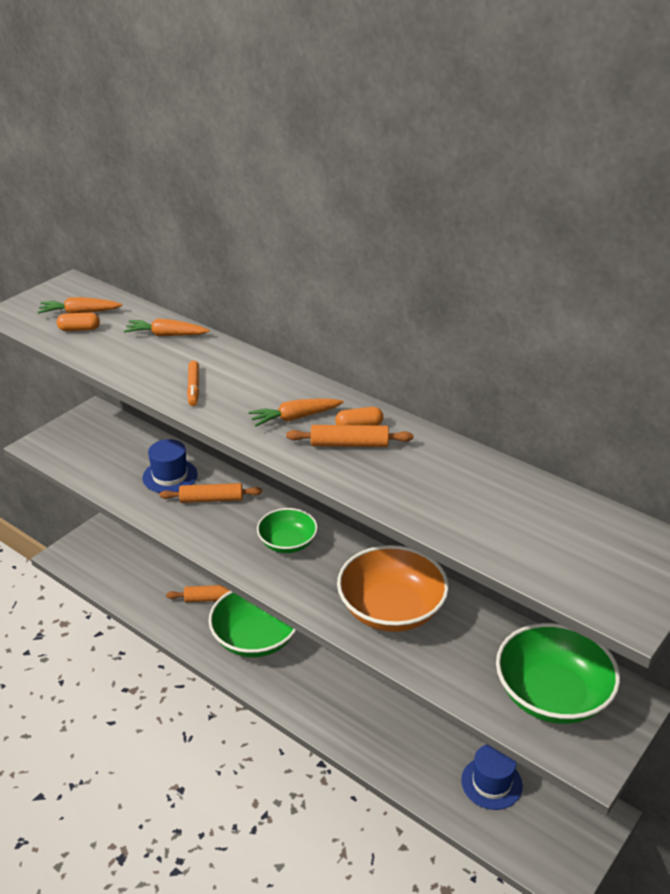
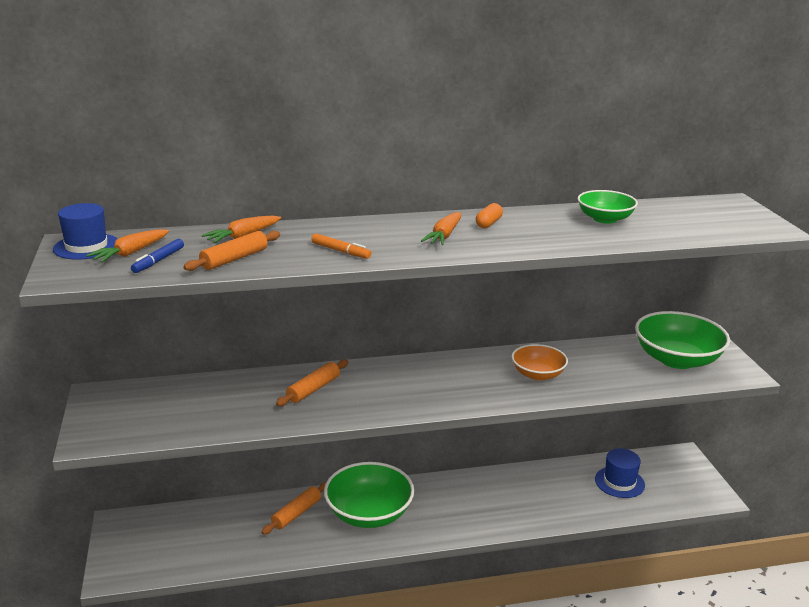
camera: 50 degrees left, 10 degrees down
orange capsule [57,313,100,331] -> blue marker [131,239,184,273]
blue hat [143,439,198,493] -> blue hat moved to [53,203,117,260]
green bowl [257,508,318,553] -> green bowl moved to [578,190,638,224]
orange rolling pin [286,425,413,447] -> orange rolling pin moved to [183,231,280,271]
orange bowl [337,545,449,632] -> orange bowl [512,344,568,380], size x0.59

